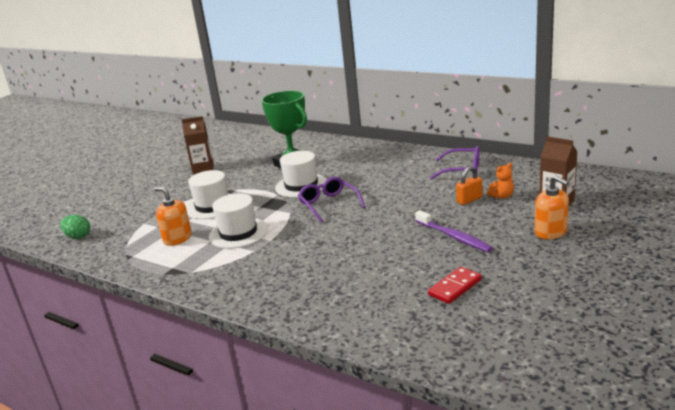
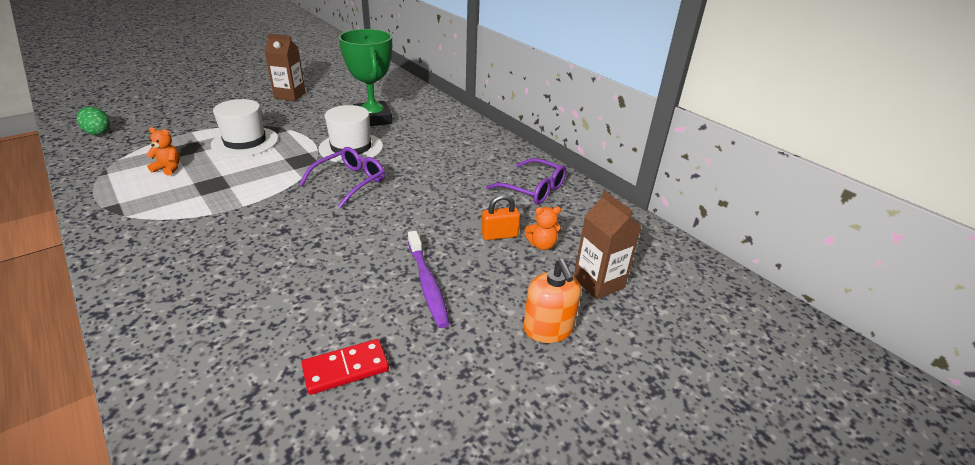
camera: 15 degrees right, 10 degrees up
orange soap dispenser [154,187,192,246] -> orange teddy bear [146,127,180,175]
white hat [209,193,268,248] -> none
purple glasses [298,177,365,223] -> purple glasses turned 45 degrees clockwise [299,147,385,208]

